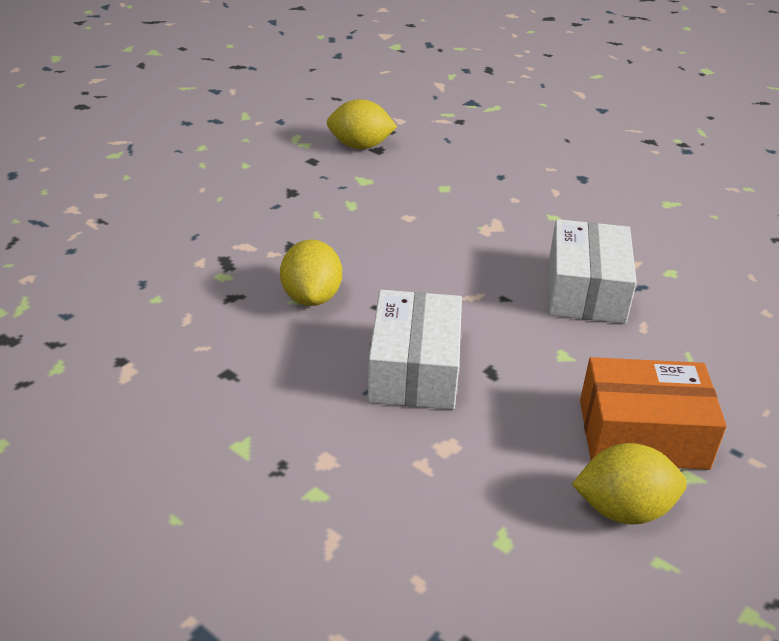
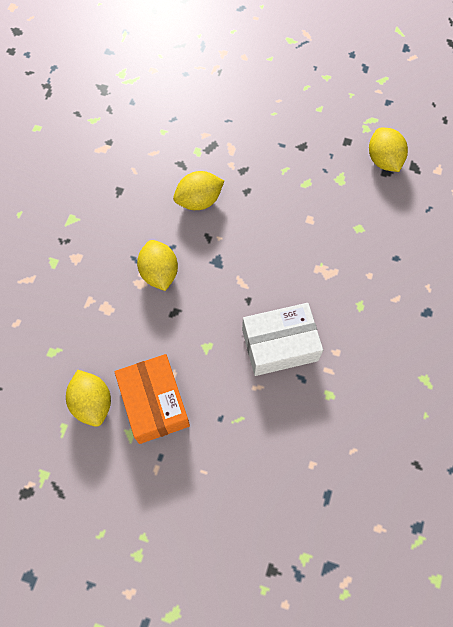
camera: 70 degrees right, 30 degrees up
white box [367,290,462,410] -> yellow lemon [137,240,178,291]

